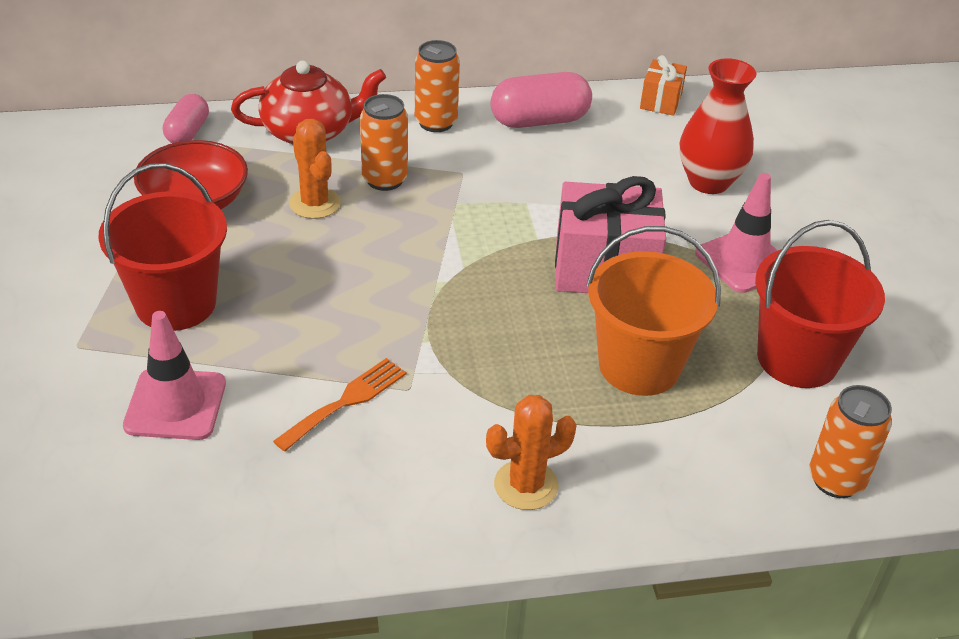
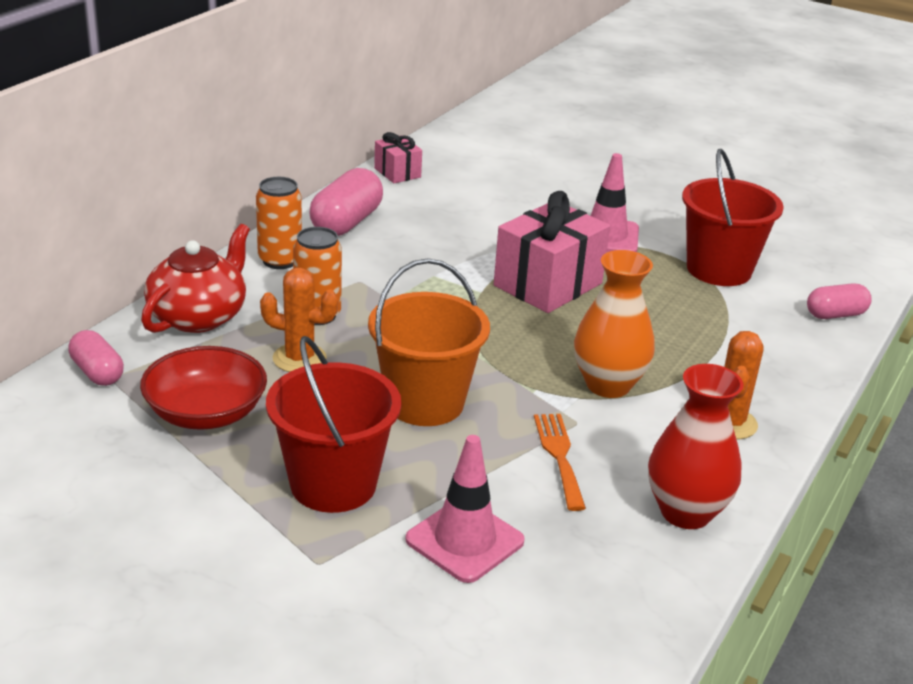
camera: 50 degrees left, 10 degrees down
orange bucket [586,226,721,396] -> orange bucket moved to [368,258,490,426]
orange gift [640,55,687,116] -> pink gift [374,132,422,183]
red vase [679,58,756,194] -> red vase moved to [648,364,743,529]
orange can [809,385,892,498] -> pink capsule [807,283,872,319]
none -> orange vase [574,250,655,398]

